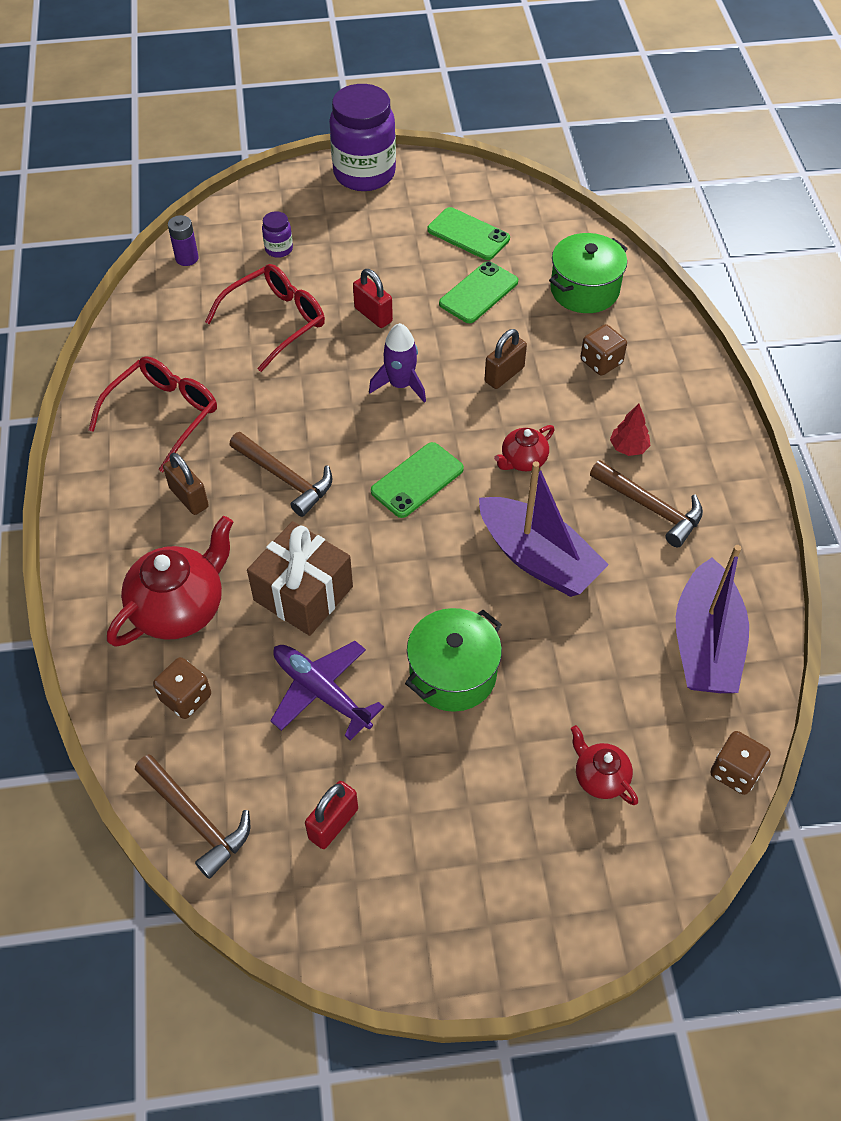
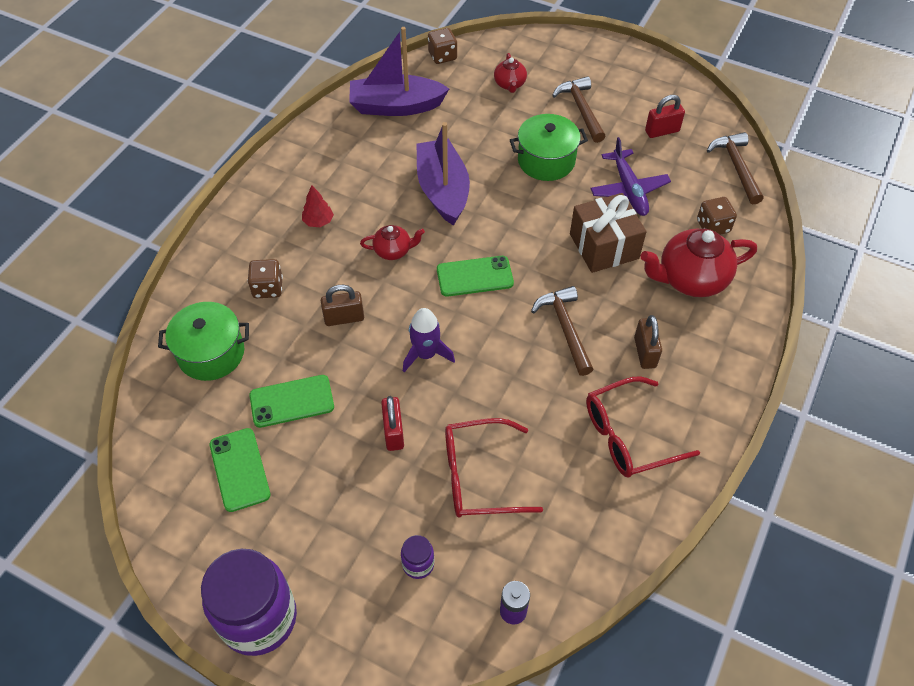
camera: 145 degrees left, 0 degrees up
brown hammer [590,460,703,547] -> brown hammer moved to [552,76,606,143]
purple boat [676,545,749,693] -> purple boat turned 135 degrees counterclockwise [349,27,449,116]

